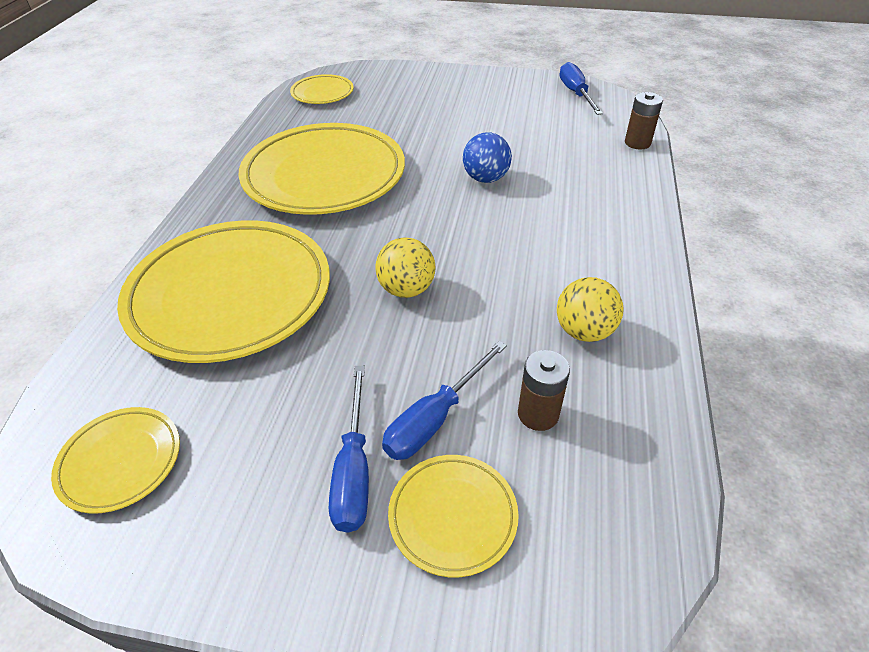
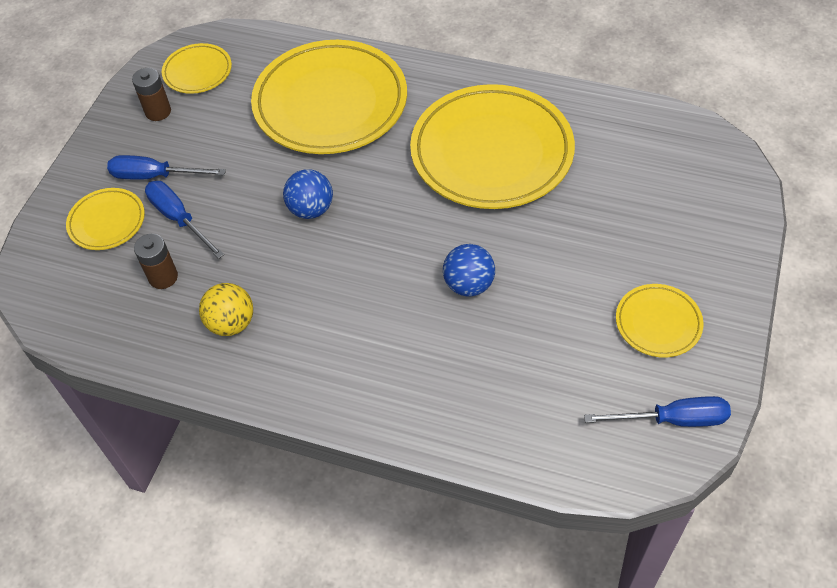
camera: 100 degrees right, 10 degrees up
yellow plate [290,74,354,104] -> yellow plate moved to [616,284,704,358]
yellow ball [375,237,435,298] -> blue ball [283,169,333,219]
brown battery [625,92,663,150] -> brown battery moved to [132,68,171,121]

